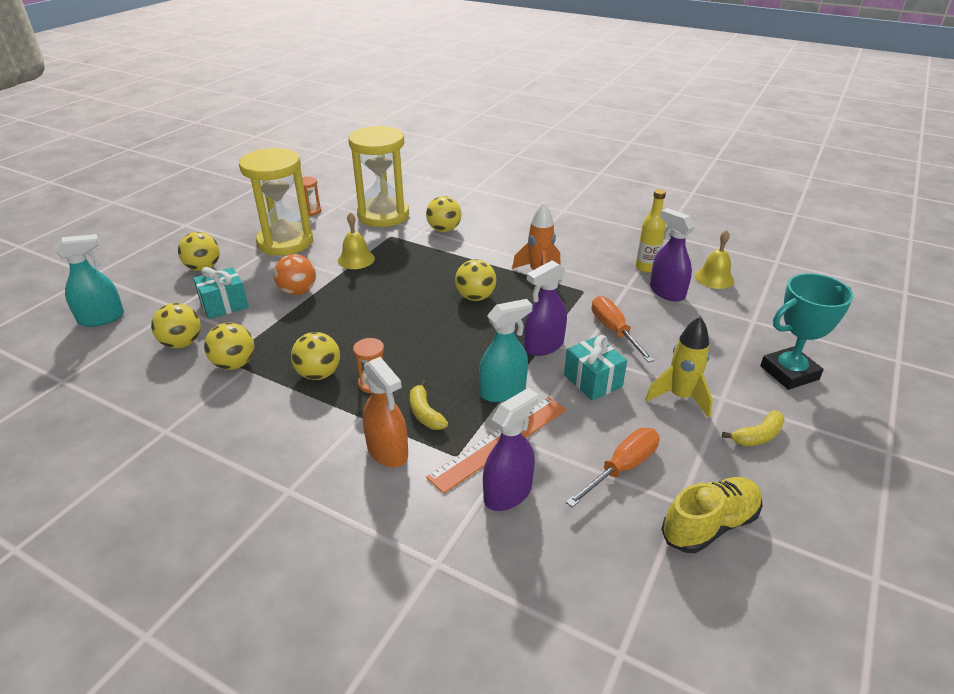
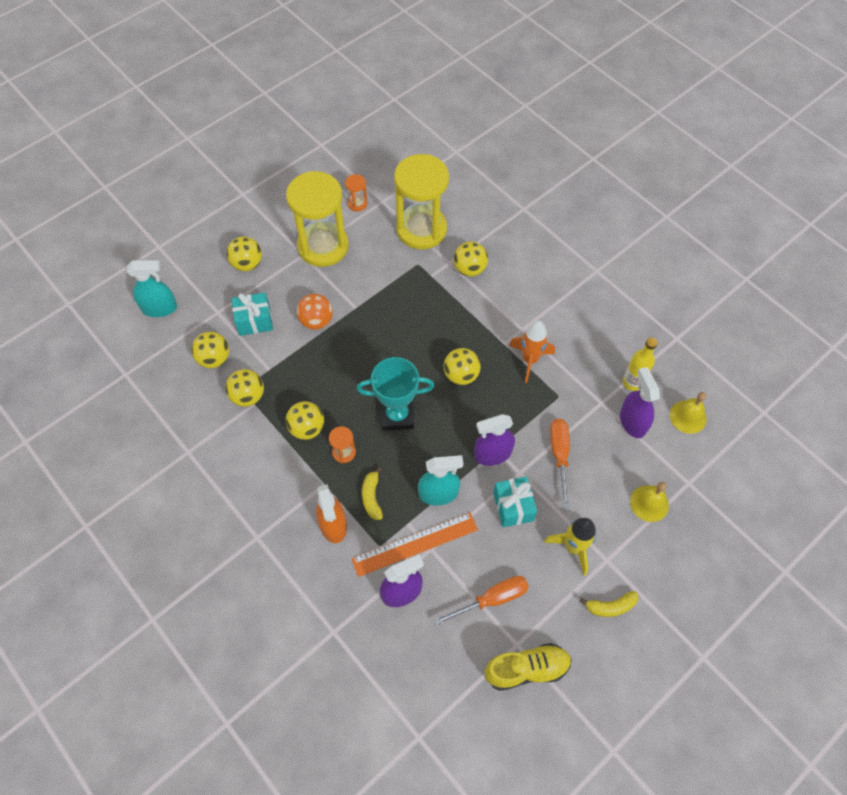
camera: 20 degrees right, 25 degrees up
yellow bell [338,212,375,269] -> yellow bell moved to [630,482,669,522]
turquoise trophy [760,273,853,390] -> turquoise trophy moved to [357,357,435,431]

